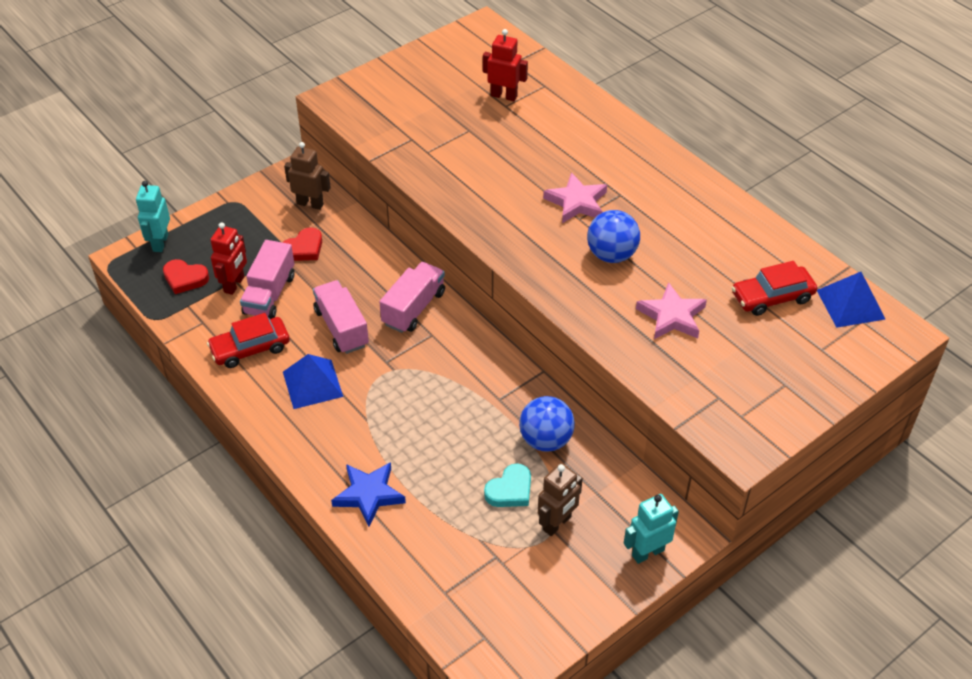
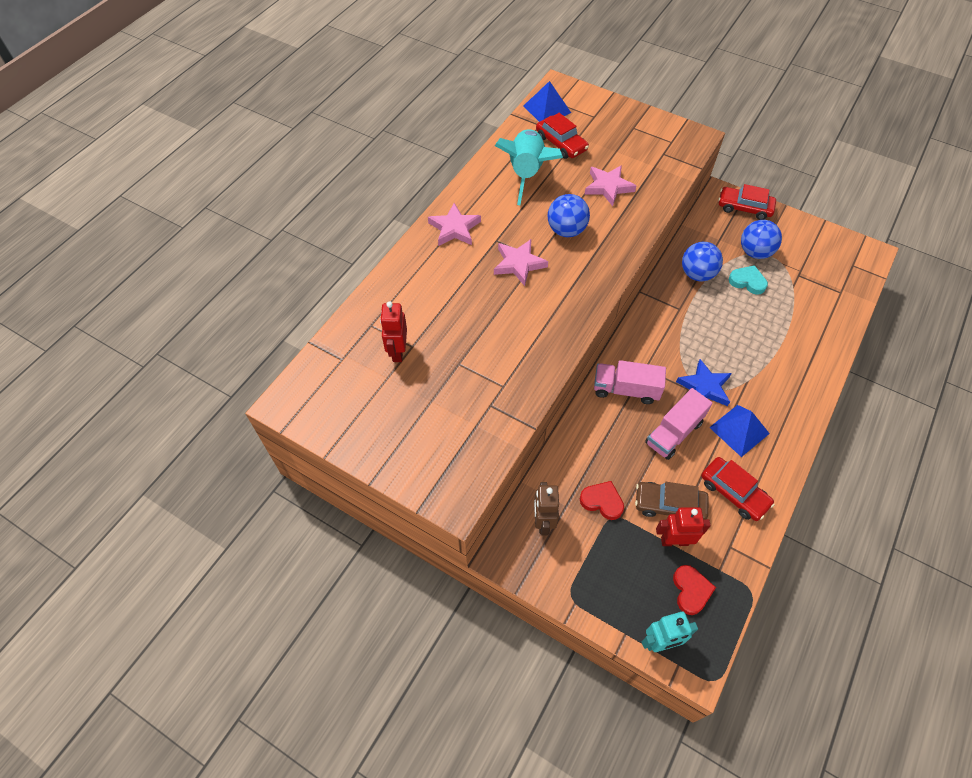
camera: 110 degrees left, 10 degrees up
pink truck [240,240,295,319] -> brown car [635,482,708,519]
blue star [331,462,406,527] -> blue star moved to [676,359,732,406]
brown robot [538,463,583,536] -> blue ball [741,220,782,259]
turquoise robot [624,494,679,564] -> red car [718,184,776,220]
none -> pink star [428,203,481,246]
none -> turquoise rocket [495,129,563,205]

